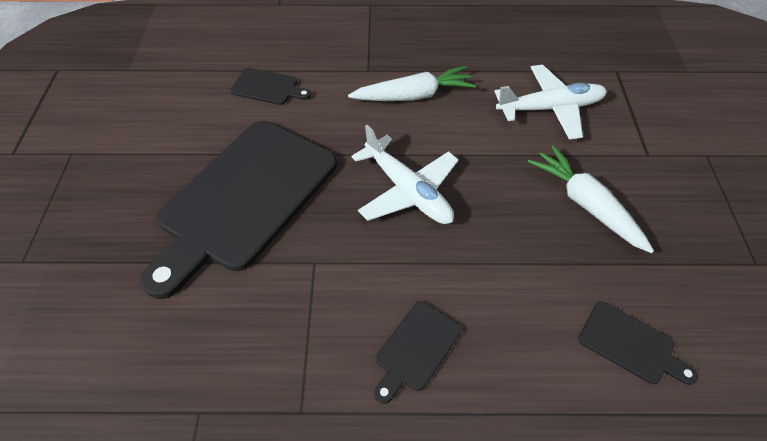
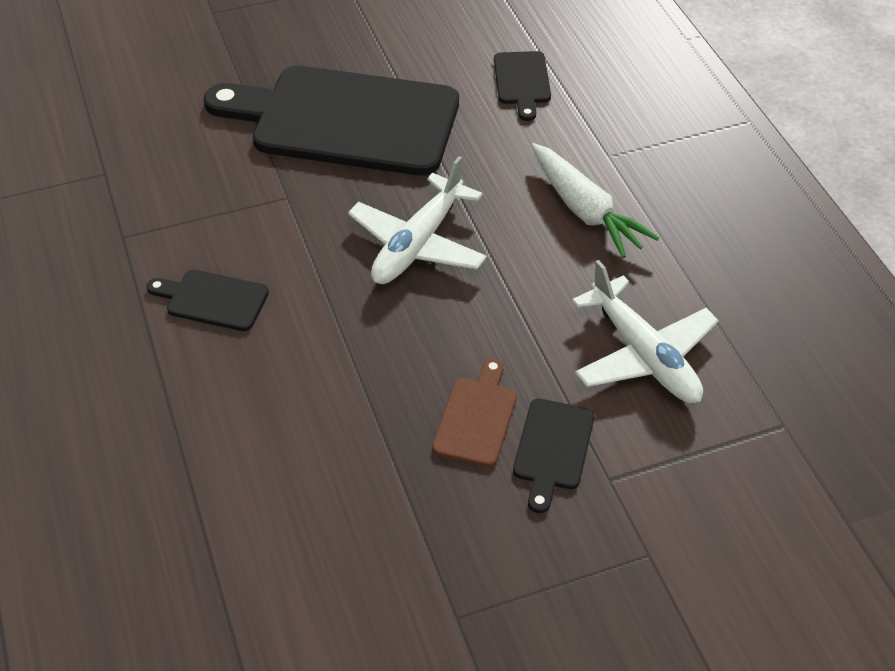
camera: 70 degrees right, 5 degrees down
white carrot [528,145,654,253] -> brown cutting board [432,358,517,467]
black cutting board [578,301,698,385] -> black cutting board moved to [513,399,595,513]

